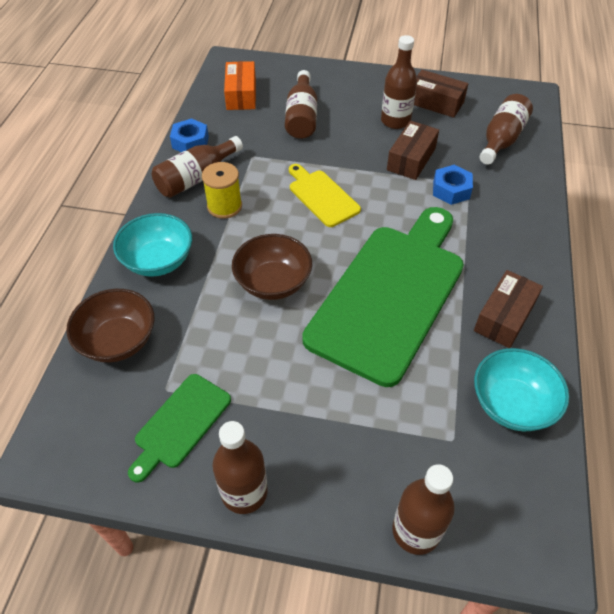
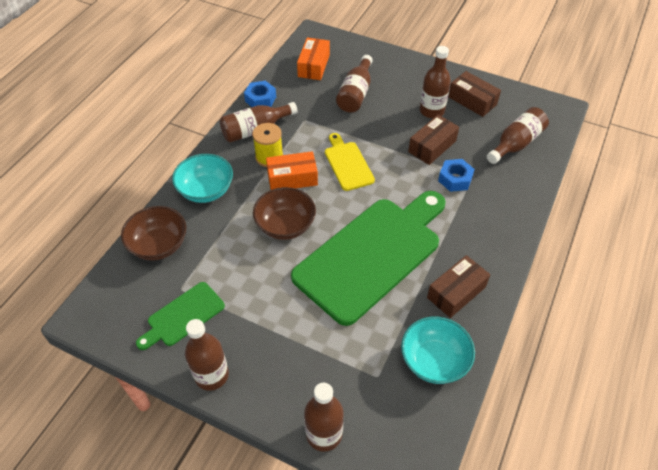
camera: 15 degrees right, 0 degrees up
none -> orange box [266,151,318,190]

